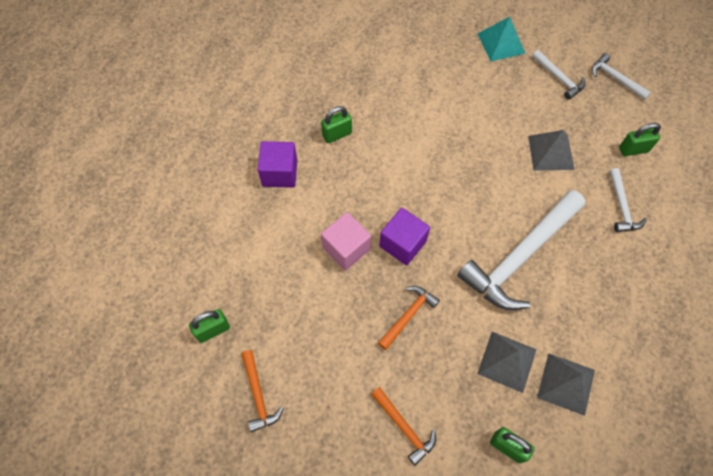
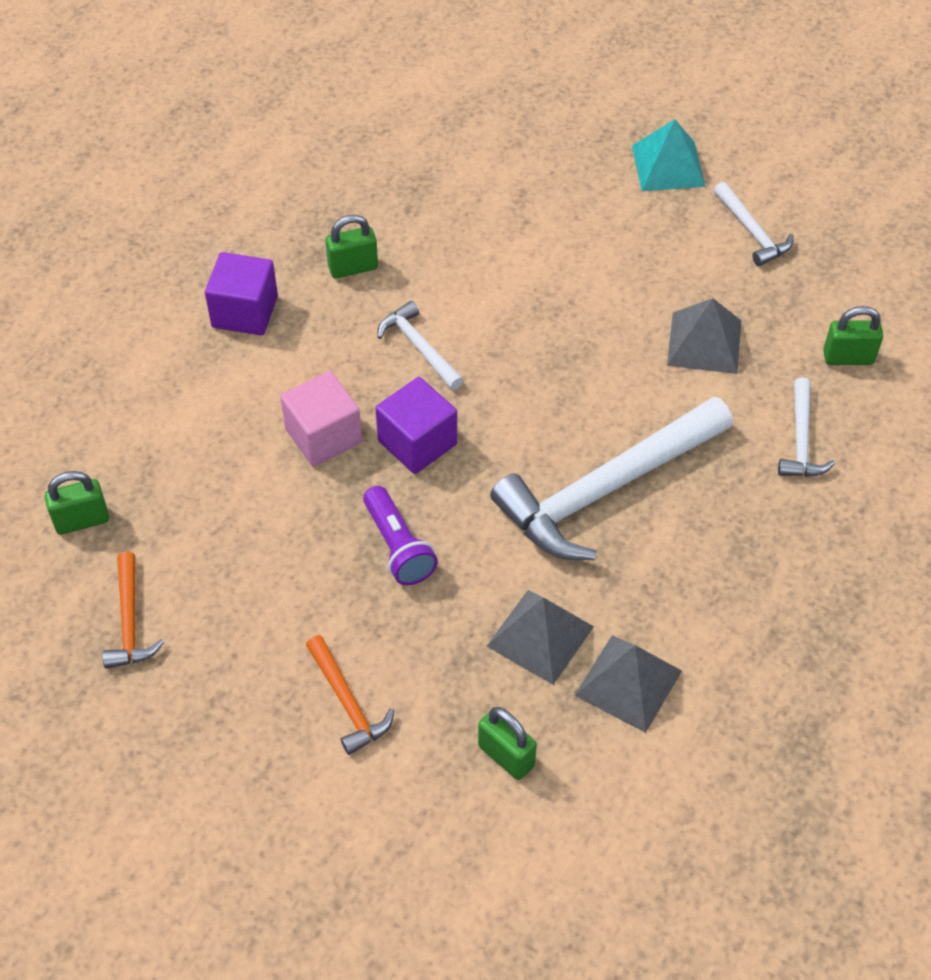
camera: 10 degrees right, 10 degrees down
orange hammer [378,286,440,350] -> purple flashlight [363,486,438,585]
white hammer [592,53,651,100] -> white hammer moved to [377,301,464,390]

